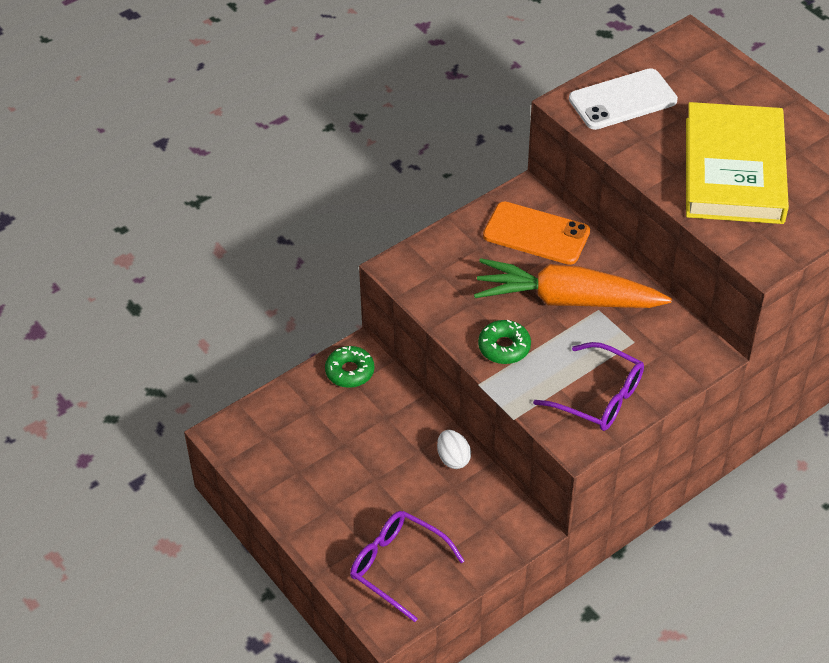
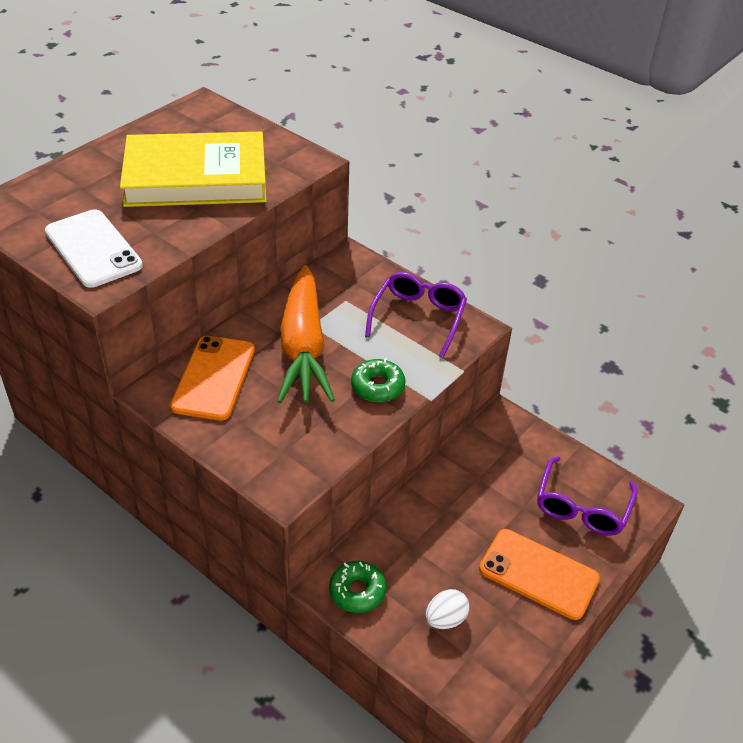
camera: 105 degrees left, 5 degrees down
white egg [437,430,471,469] -> white egg moved to [426,589,469,629]
none -> orange phone [479,529,600,620]

